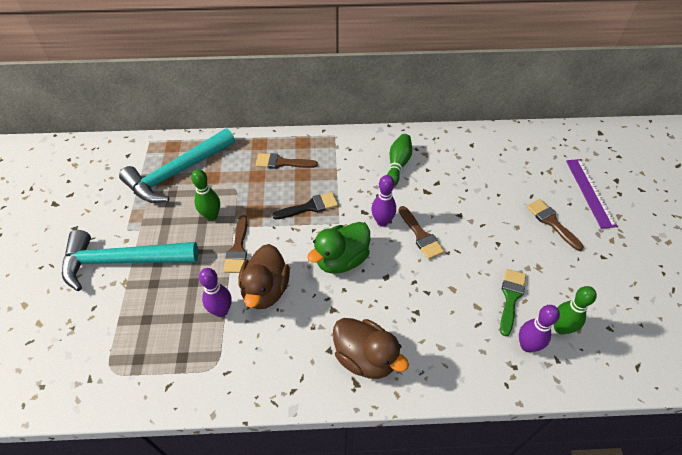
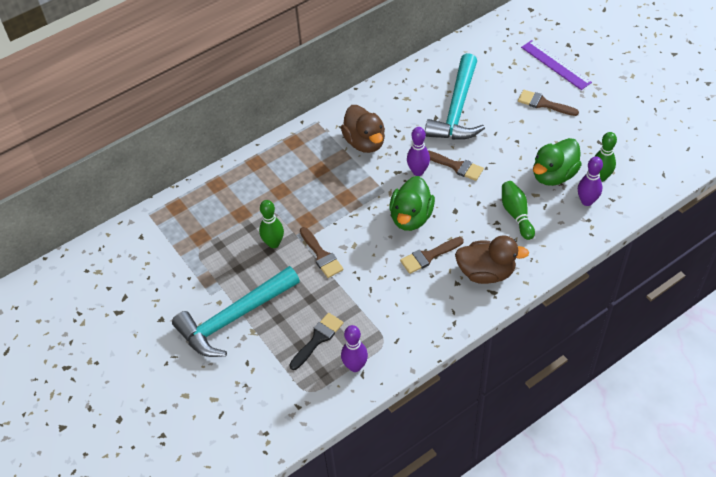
camera: 30 degrees left, 0 degrees up
turquoise hammer [119,128,235,203] -> turquoise hammer moved to [425,53,485,140]
purple bowling pin [199,268,232,317] -> purple bowling pin moved to [341,325,368,372]
brown duck [239,244,290,309] -> brown duck moved to [341,105,385,153]
brown brush [256,153,318,169] -> brown brush moved to [400,237,464,274]
black brush [272,192,338,219] -> black brush moved to [289,313,343,370]
green bowling pin [387,134,412,186] -> green bowling pin moved to [502,181,535,240]
green brush [500,269,526,336] -> green duck [533,138,582,186]

